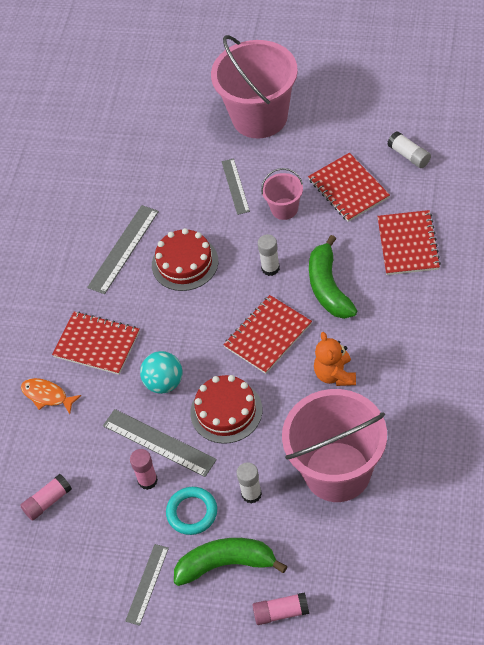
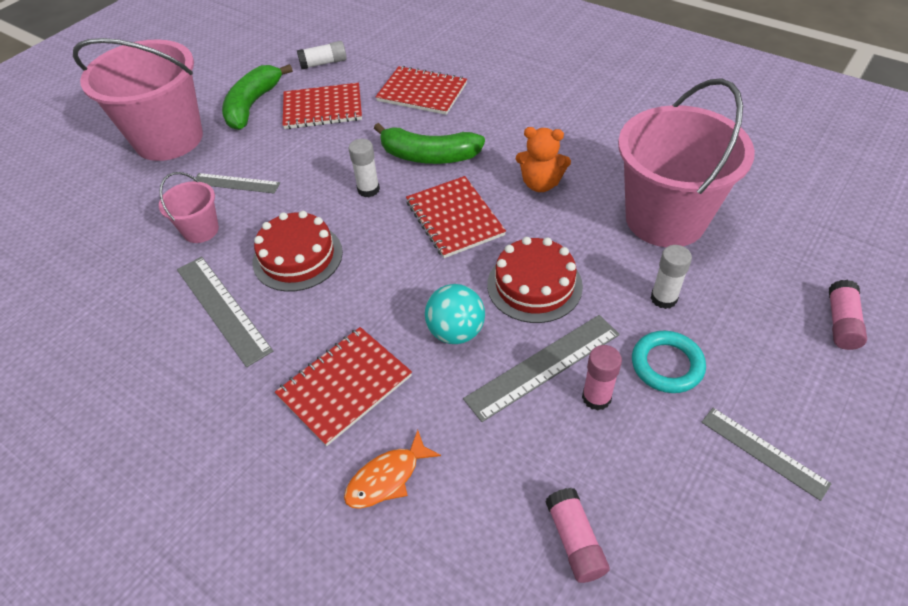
camera: 70 degrees left, 5 degrees down
green banana [174,538,287,586] -> green banana moved to [222,64,293,130]
pink bucket [261,168,303,220] -> pink bucket moved to [159,172,219,243]

